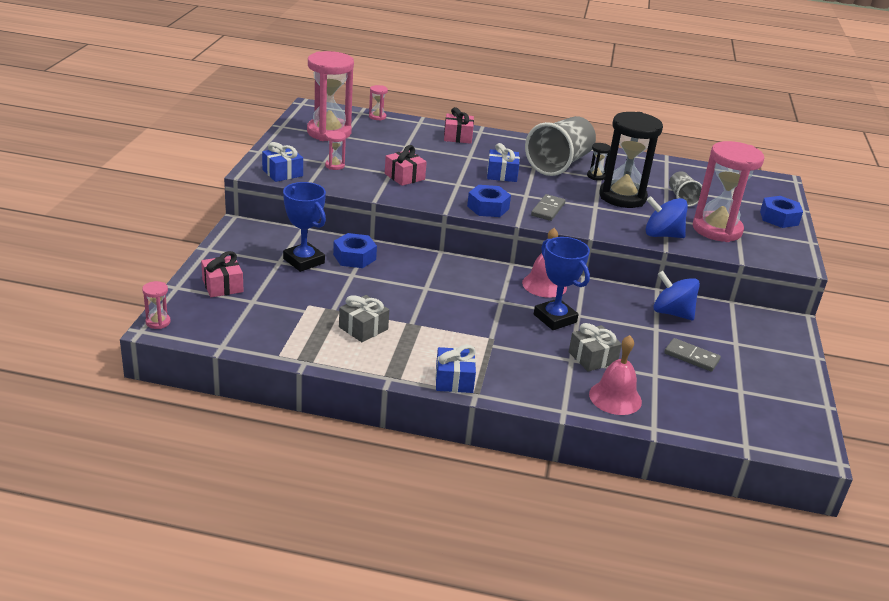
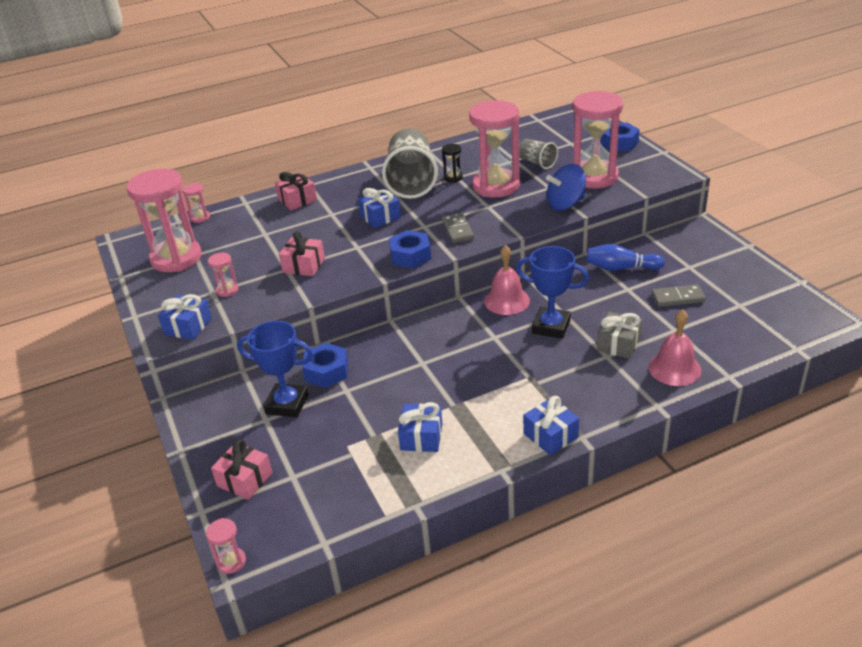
camera: 30 degrees left, 5 degrees up
grey gift [339,295,389,342] -> blue gift [398,402,442,452]
black hourglass [599,112,663,208] -> pink hourglass [469,100,520,198]
blue spinning top [653,271,700,320] -> blue bowling pin [586,244,665,271]

